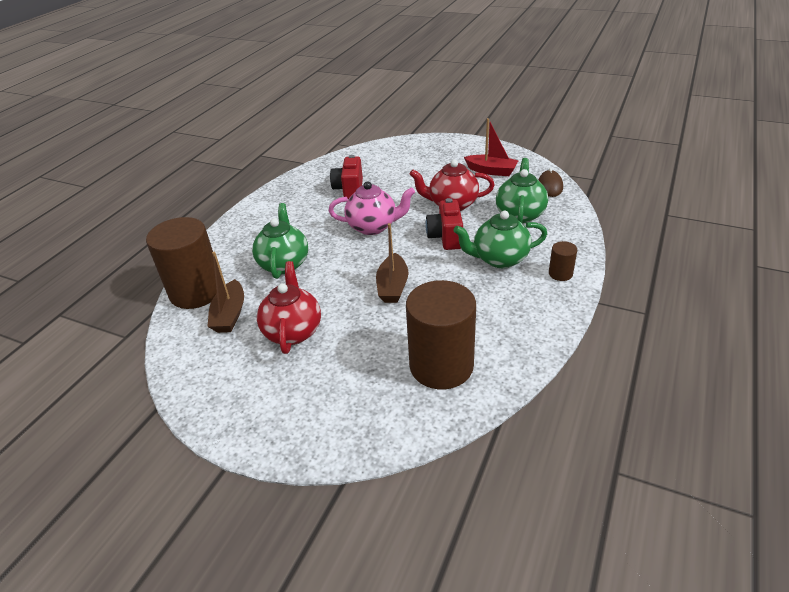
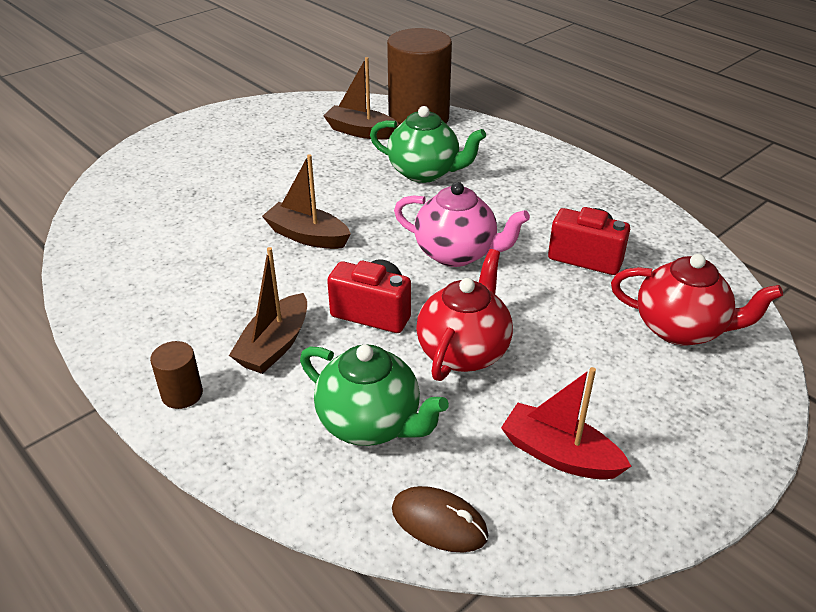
camera: 110 degrees right, 0 degrees up
red teapot [257,261,321,354] -> red teapot moved to [611,254,783,346]
pink teapot [329,181,415,235] -> pink teapot turned 90 degrees counterclockwise [394,182,530,267]
brown cylinder [406,280,476,389] -> none
green teapot [453,211,547,268] -> brown boat [229,247,307,374]
red boat [464,118,519,176] -> red boat turned 75 degrees clockwise [501,367,632,480]

